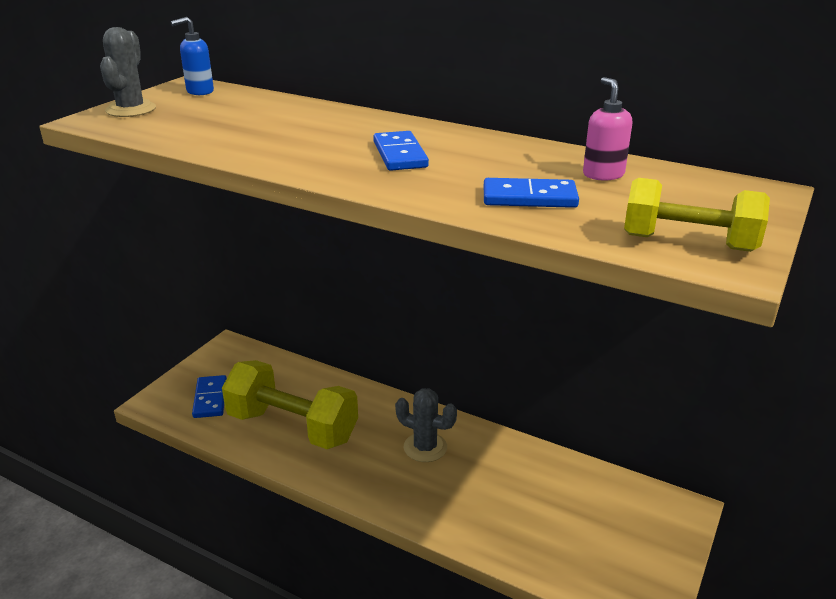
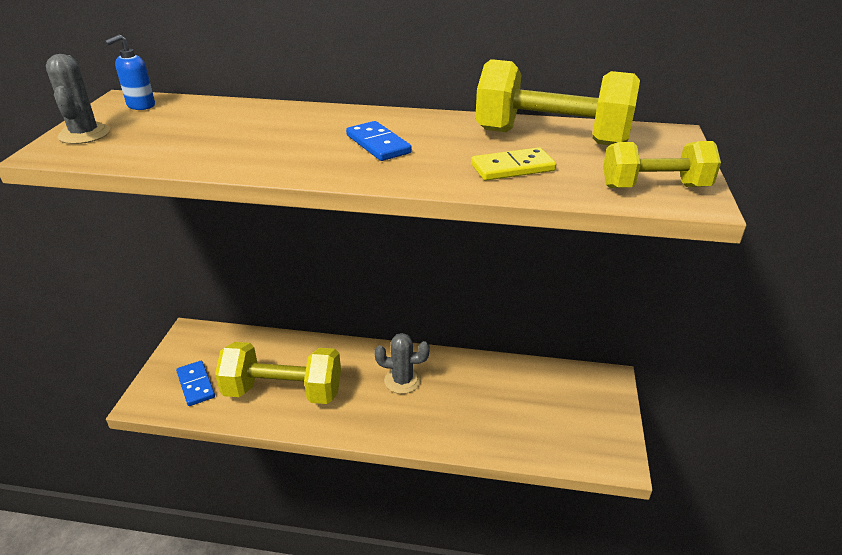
camera: 20 degrees left, 5 degrees up
blue domino [484,178,579,208] -> yellow domino [471,147,556,181]
pink soap dispenser [583,77,632,180] -> yellow dumbbell [475,59,640,145]

